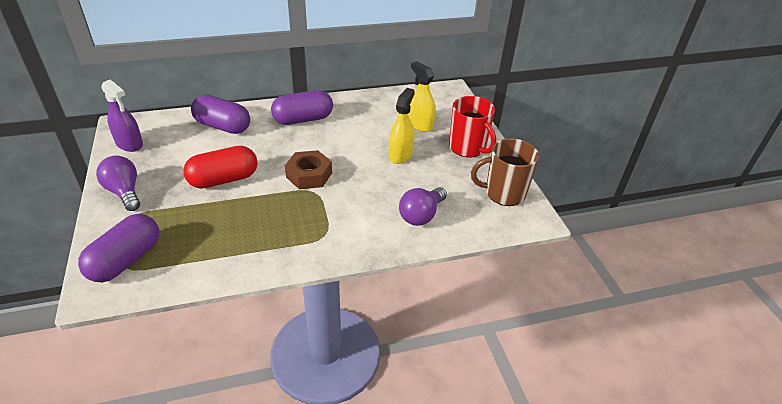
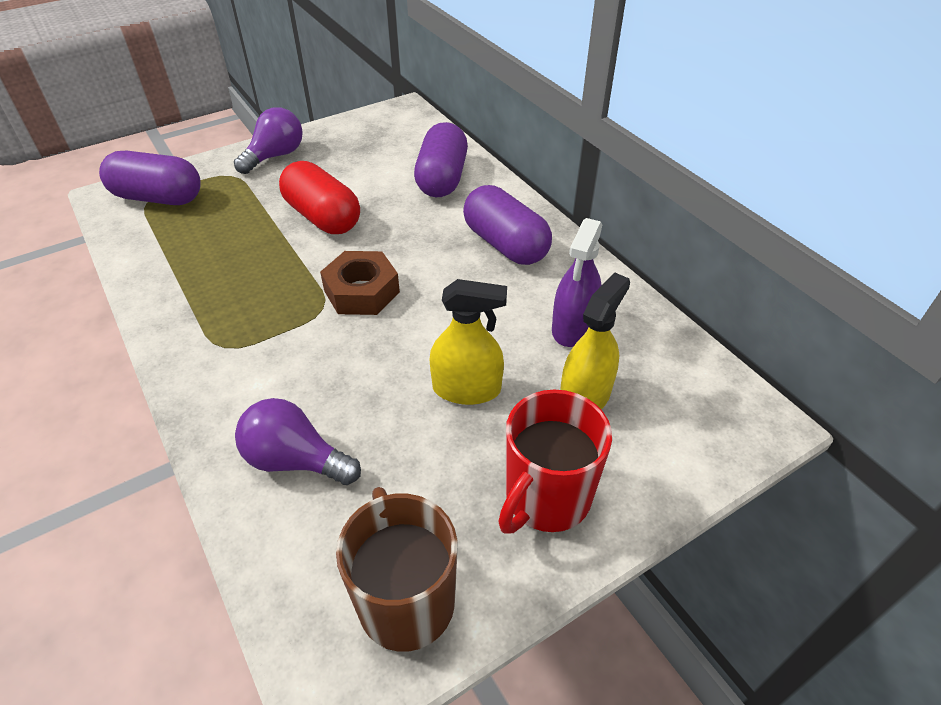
camera: 75 degrees right, 5 degrees up
purple spray bottle [101,79,143,152] -> purple spray bottle moved to [552,218,602,347]

